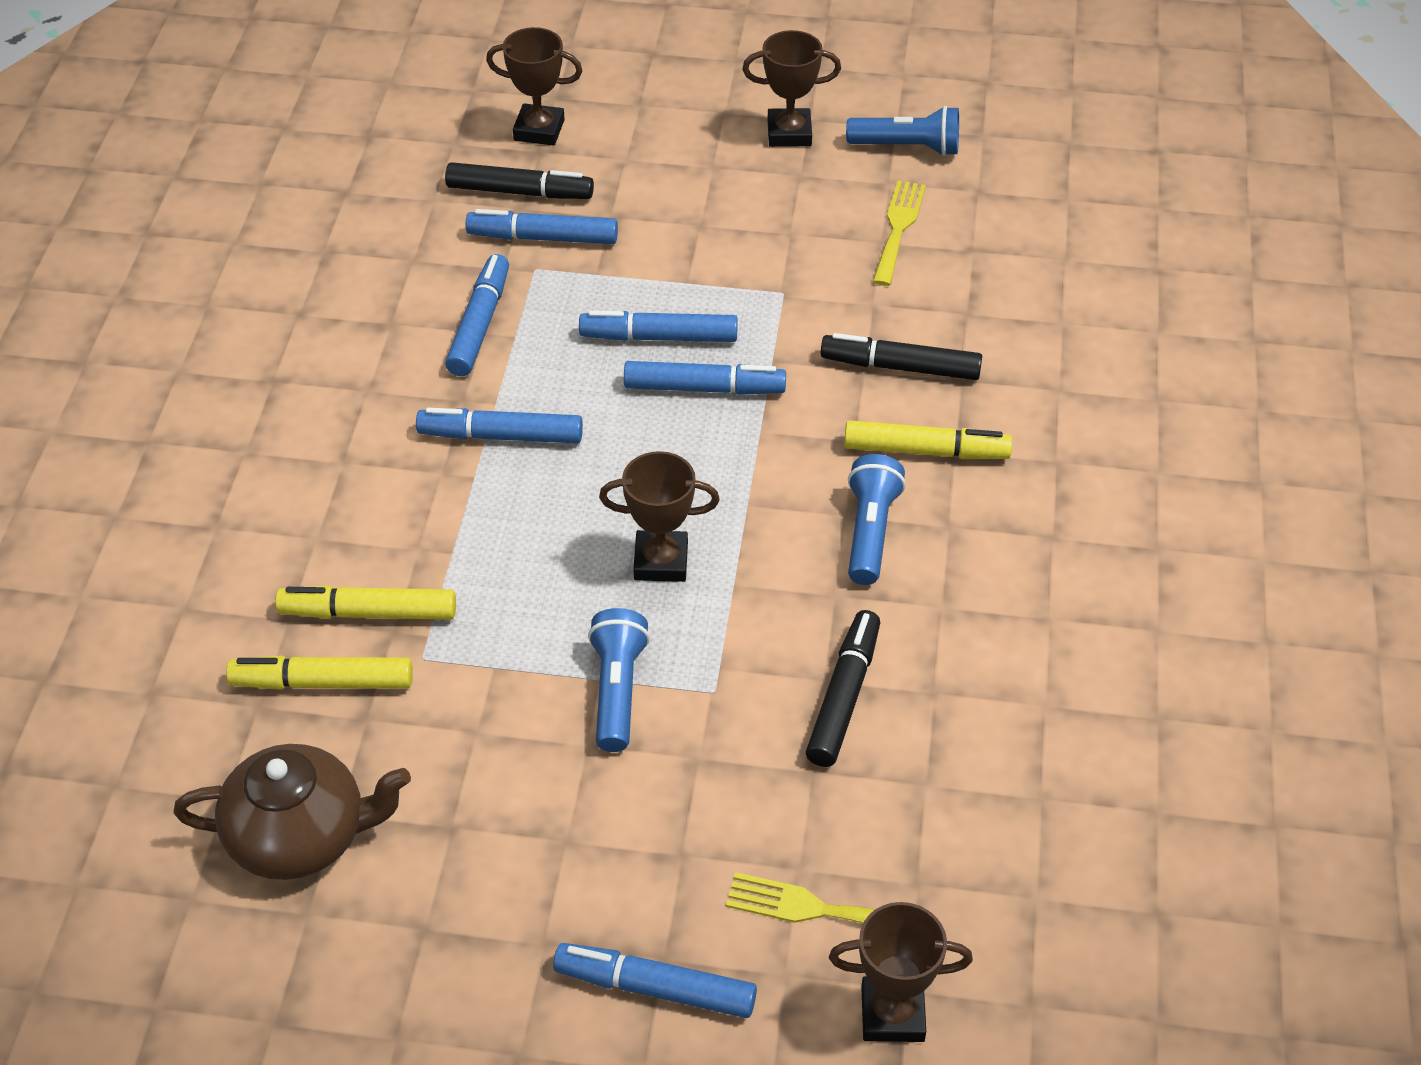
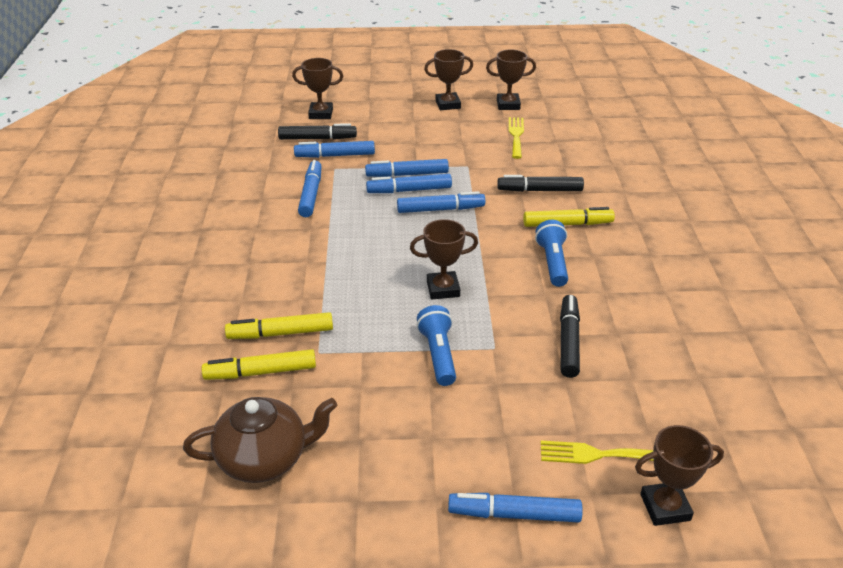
camera: 10 degrees left, 10 degrees down
blue marker [416,408,583,443] -> blue marker moved to [365,159,449,177]
blue flashlight [846,106,959,156] -> brown trophy [486,49,536,110]

